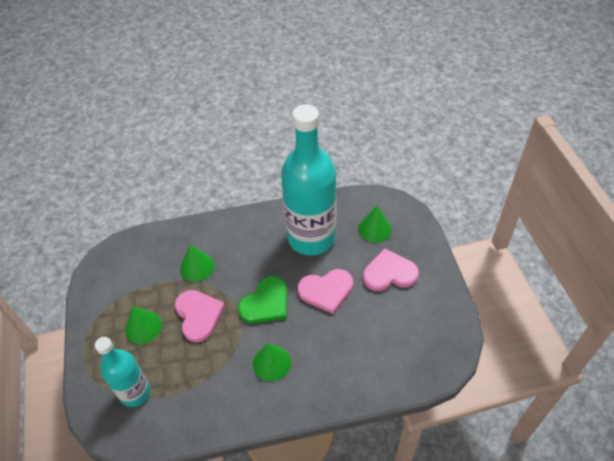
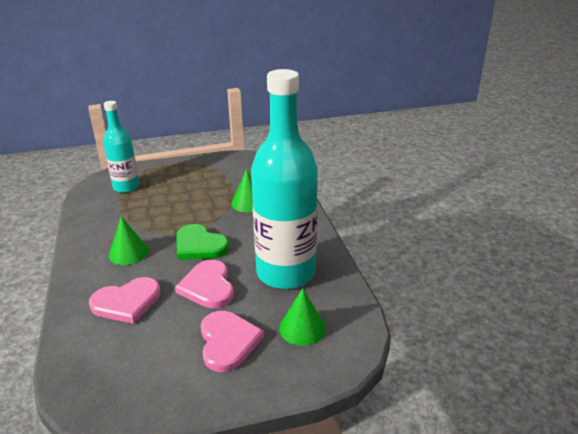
camera: 85 degrees right, 20 degrees down
green cone [125,306,162,344] -> none
pink heart [175,290,225,342] -> pink heart moved to [89,277,160,324]

